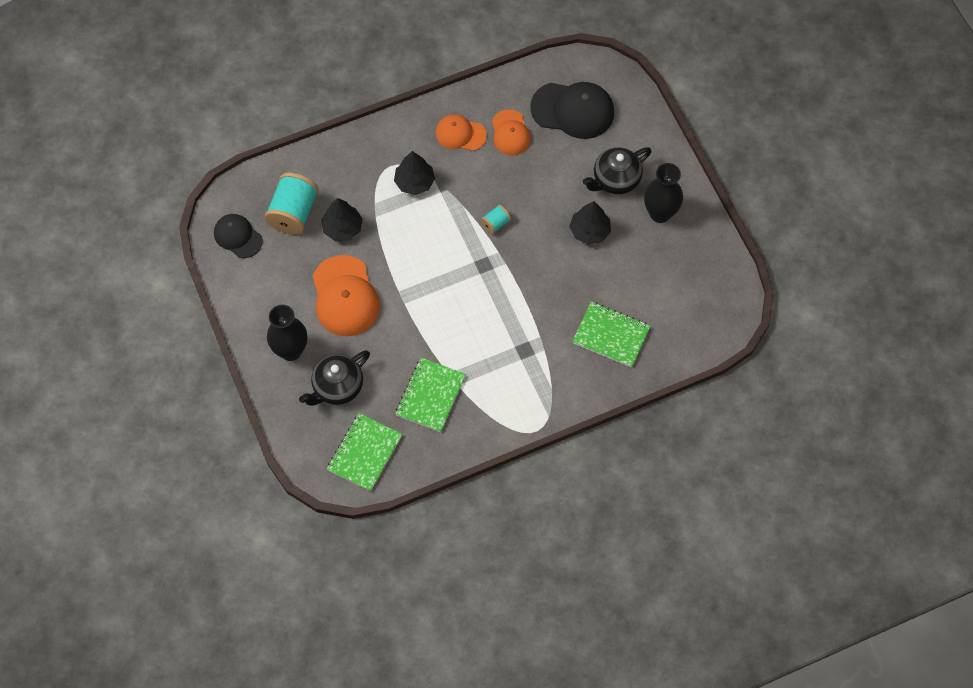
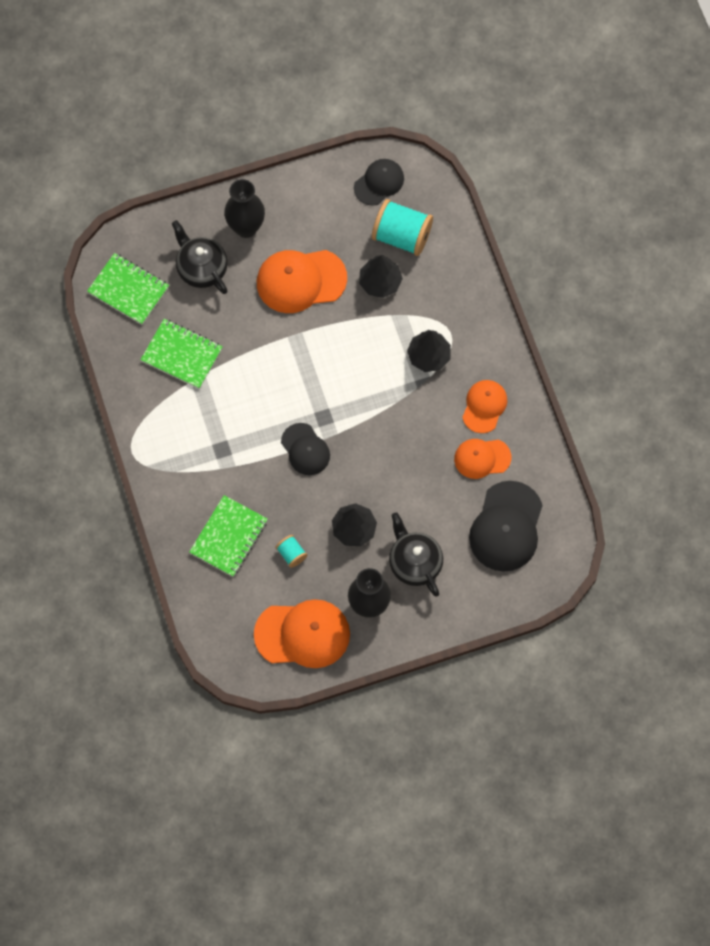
camera: 95 degrees right, 5 degrees up
turquoise spool [481,205,511,234] -> turquoise spool moved to [276,535,307,568]
none -> orange cap [254,599,350,668]
none -> black cap [281,423,330,475]

